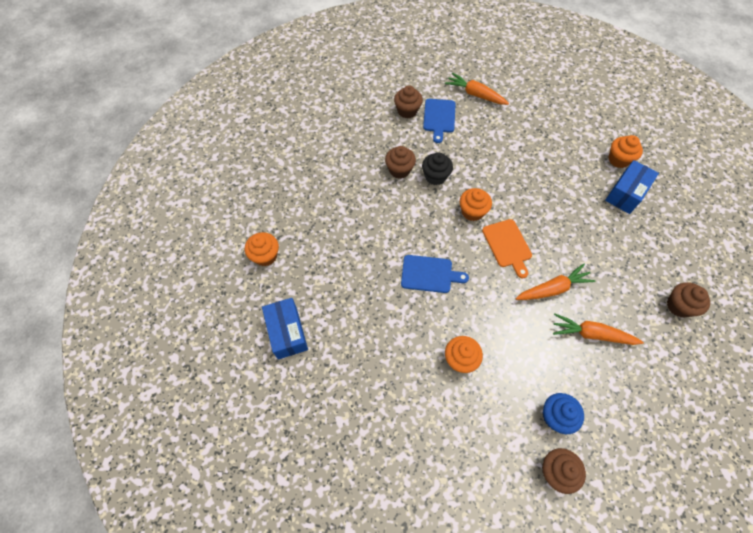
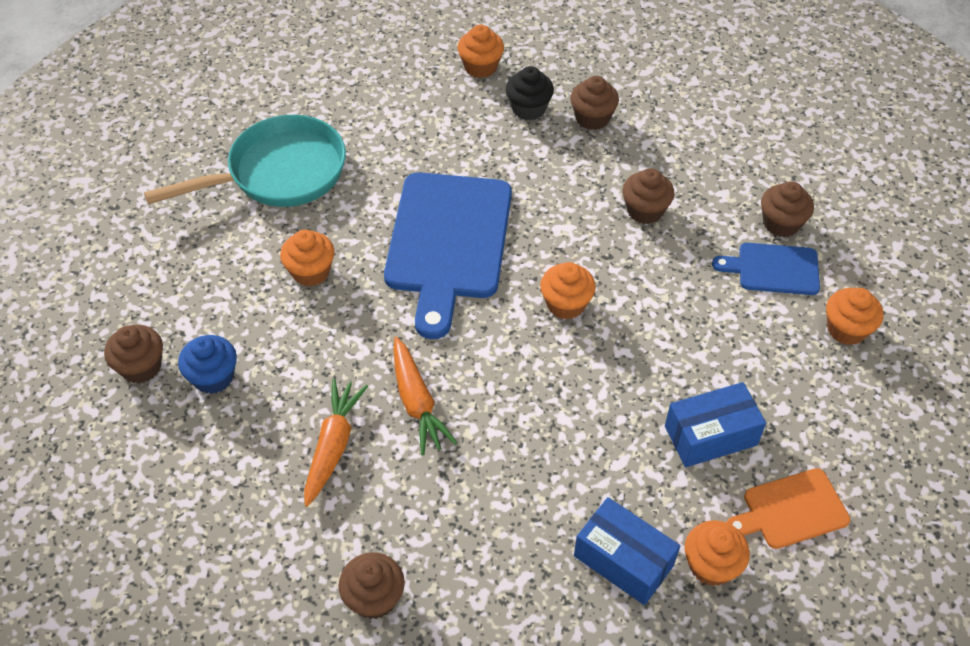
camera: 90 degrees right, 10 degrees down
blue box [262,298,308,360] -> blue box moved to [665,382,766,467]
blue cutting board [401,255,469,293] -> blue cutting board [384,172,512,339], size x1.97
black cupcake [422,153,453,185] -> black cupcake moved to [506,66,554,120]
orange carrot [445,73,509,105] -> orange cupcake [826,288,883,345]
orange cutting board [482,219,532,279] -> orange cutting board moved to [726,468,850,549]
none -> turquoise pan [144,115,346,207]
none -> brown cupcake [570,76,619,130]

